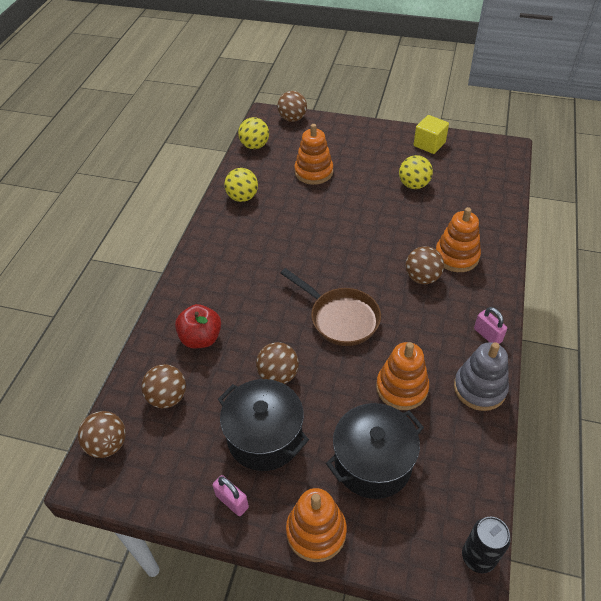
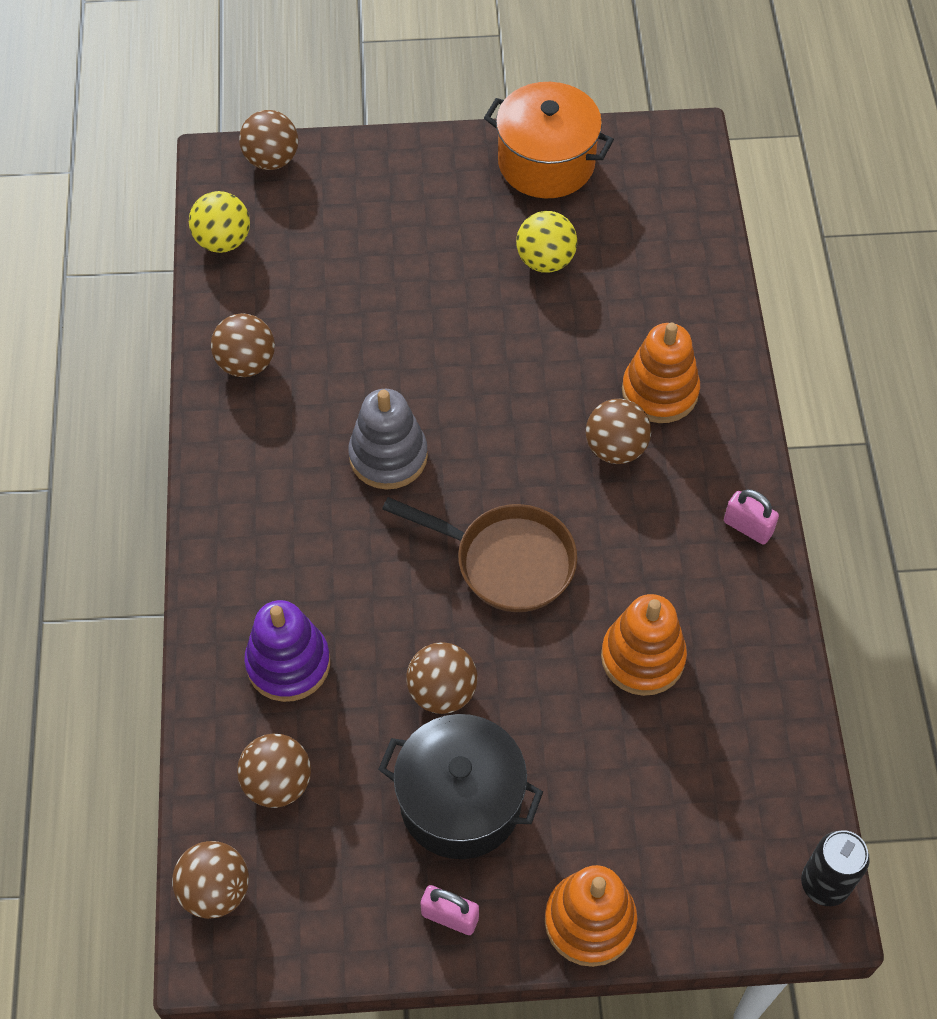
camera: 20 degrees left, 10 degrees up
red apple [175,304,221,348] -> purple stacking toy [244,600,330,702]
yellow ball [224,168,258,202] -> brown ball [211,313,275,377]
orange stacking toy [294,124,333,185] -> none
black pot [326,403,424,499] -> none
yellow cube [414,115,449,154] -> orange pot [484,82,614,198]
grey stacking toy [454,342,509,411] -> grey stacking toy moved to [348,389,428,490]

